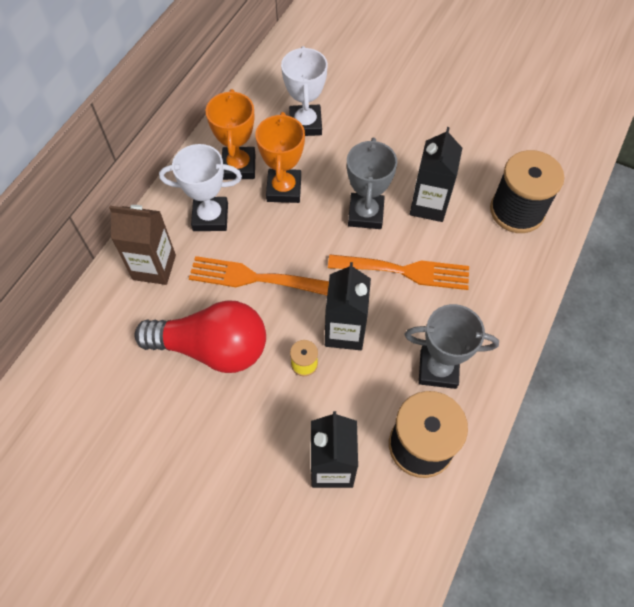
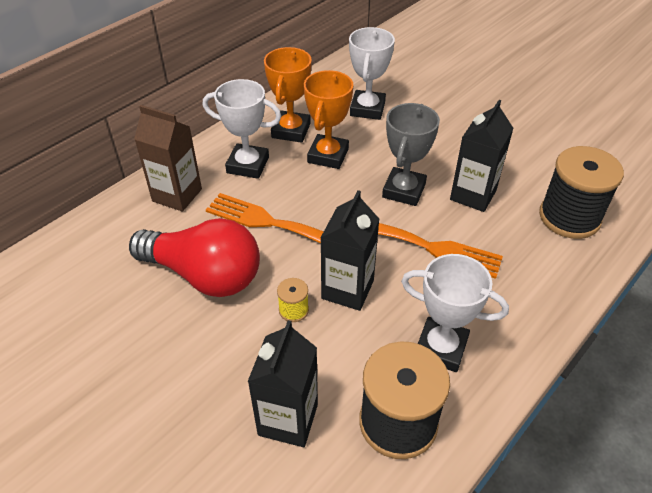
camera: 15 degrees right, 15 degrees down
grey trophy [405,304,499,389] -> white trophy [401,254,509,372]

